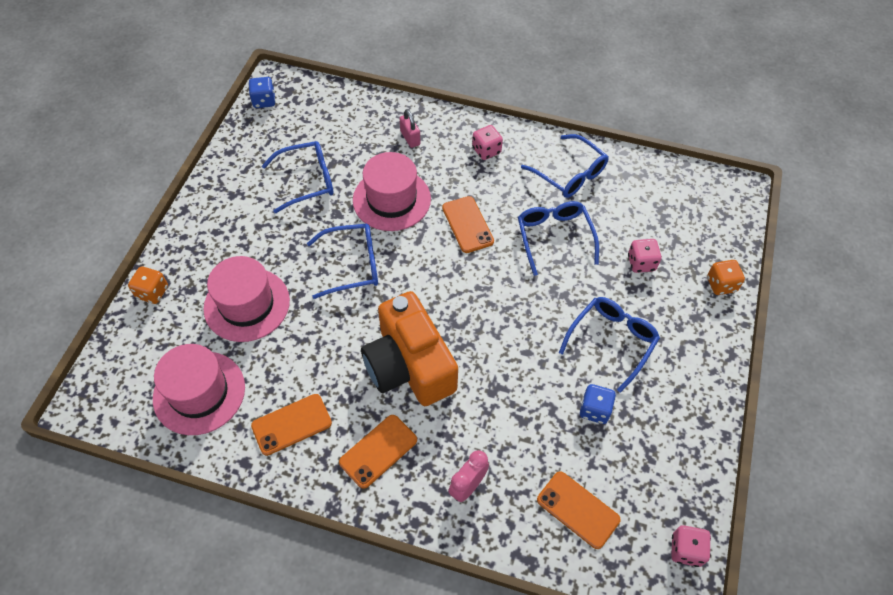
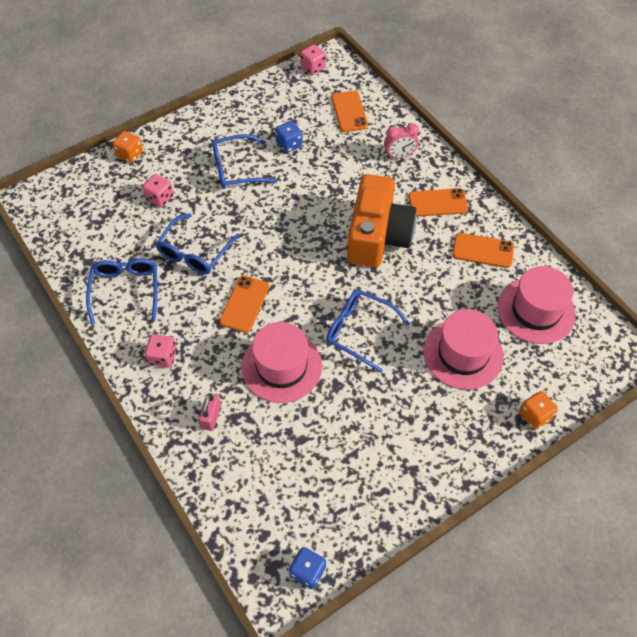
camera: 140 degrees left, 0 degrees up
blue glasses [262,141,334,213] -> none

